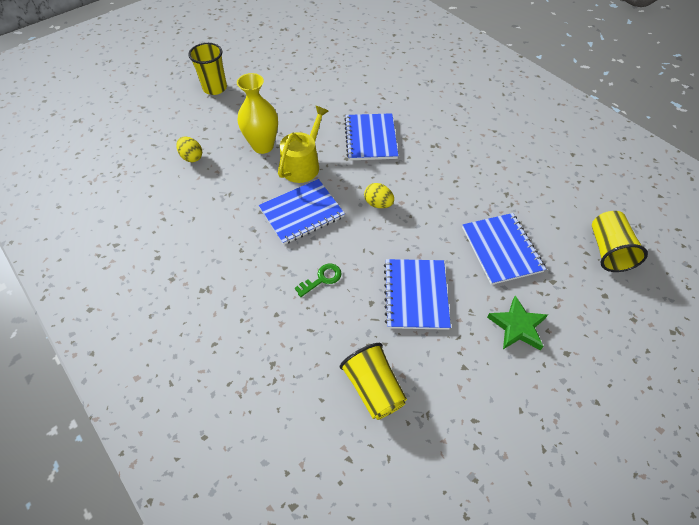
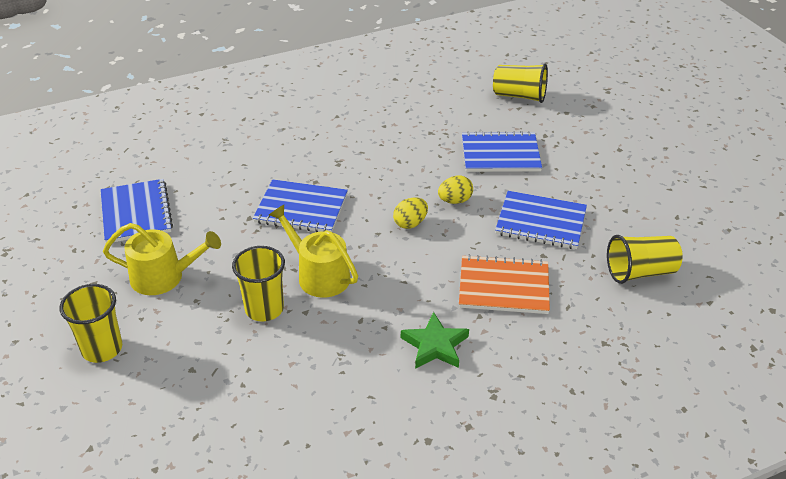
camera: 75 degrees left, 15 degrees down
yellow egg [176,136,202,162] -> yellow egg moved to [438,175,473,204]
yellow vase [237,73,278,154] -> yellow cup [232,246,285,322]
blue notebook [259,179,345,245] -> blue notebook moved to [100,179,173,242]
green key [295,264,342,297] -> orange notebook [459,255,550,314]
green star [487,295,548,350] -> green star moved to [401,312,469,369]
none -> yellow watering can [103,223,221,295]

